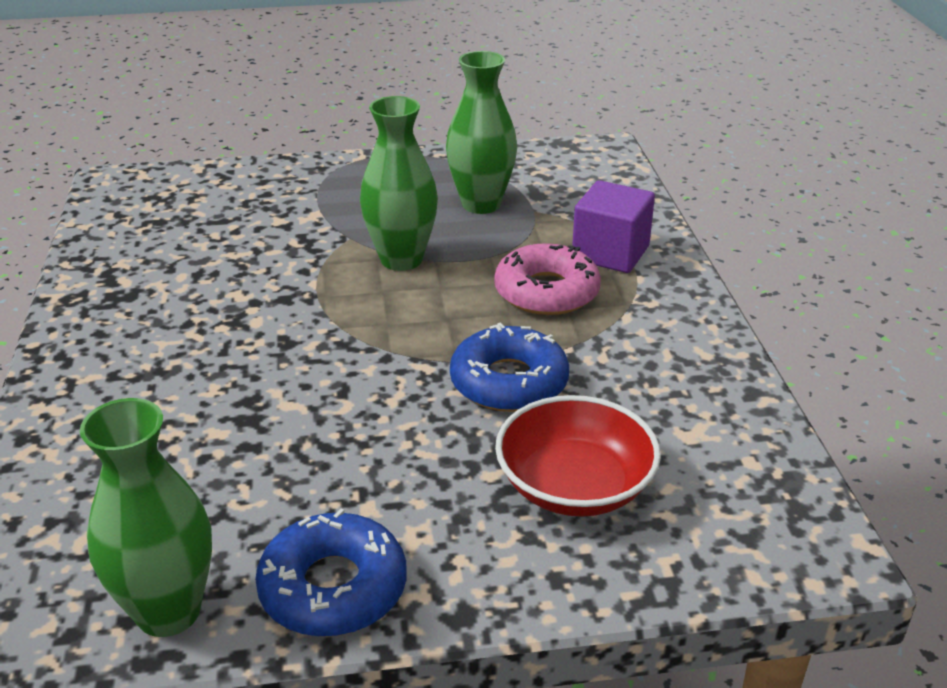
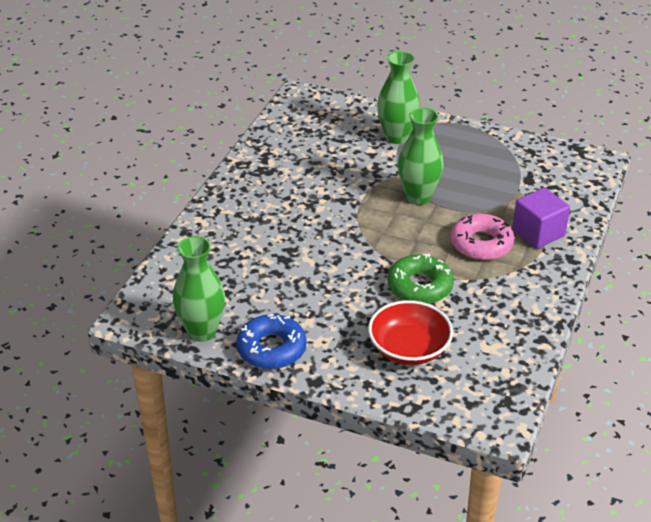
camera: 30 degrees right, 5 degrees up
green vase [446,51,517,214] -> green vase moved to [377,51,420,144]
blue donut [450,322,569,412] -> green donut [388,253,454,304]

